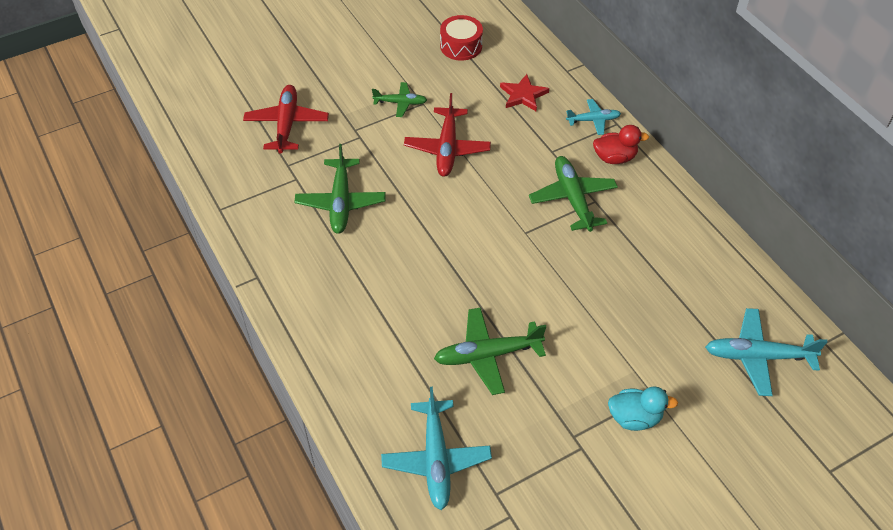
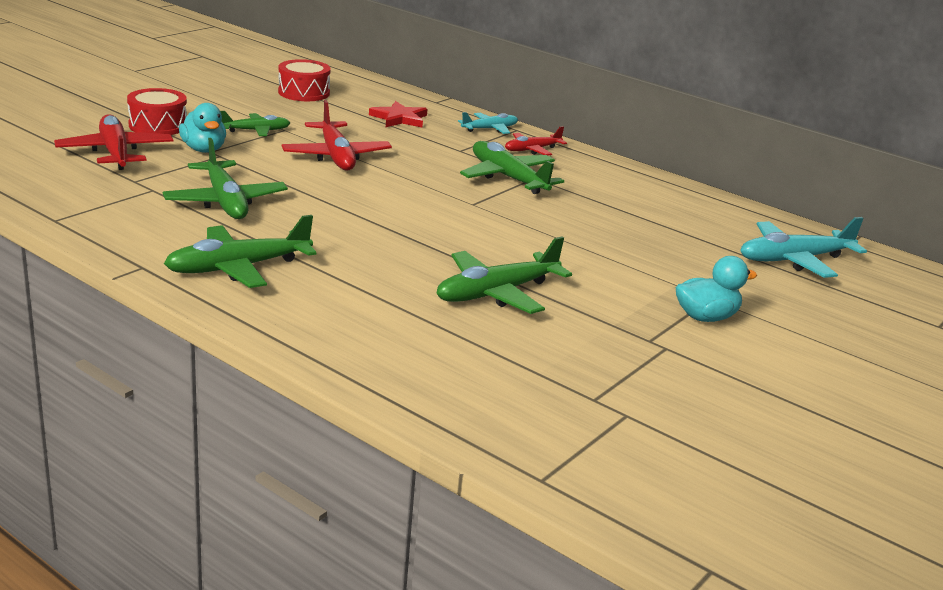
camera: 25 degrees left, 25 degrees down
turquoise plane [381,387,492,510] -> none
red duck [593,125,649,164] -> red plane [505,126,567,156]
none -> red drum [127,88,187,135]
none -> green plane [164,215,317,288]
none -> turquoise duck [179,103,226,153]

